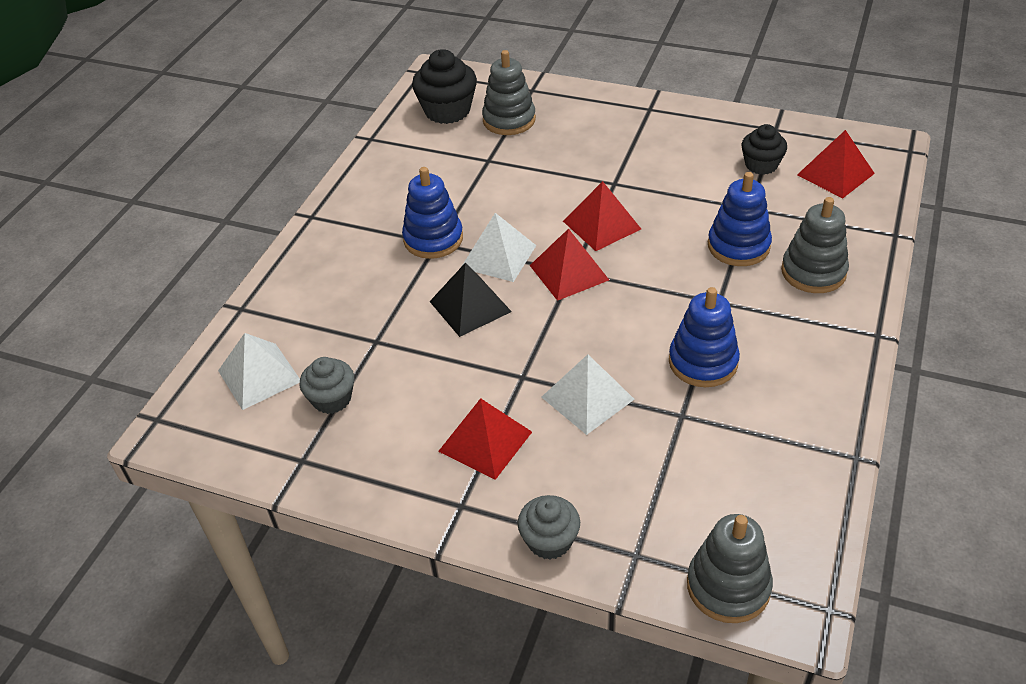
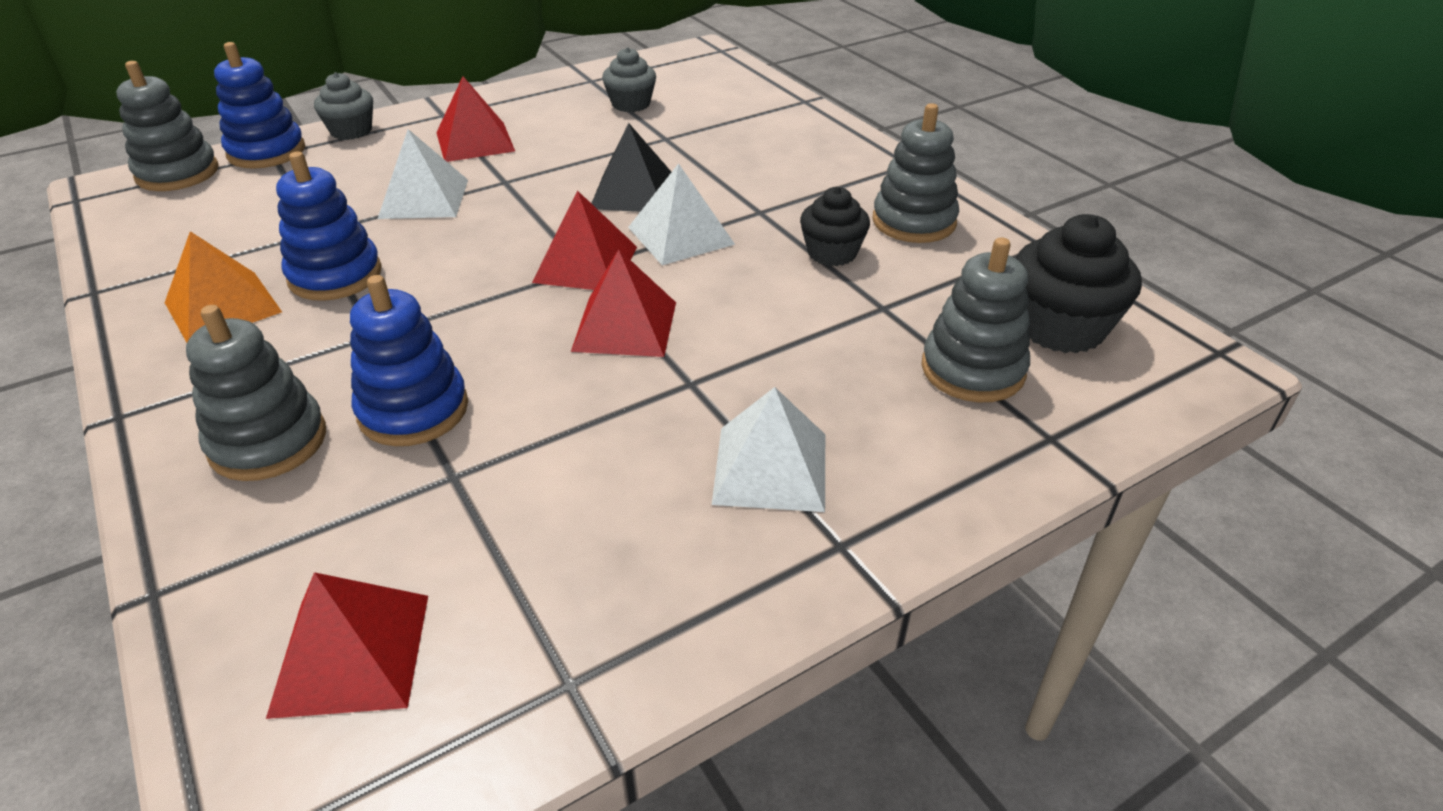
camera: 125 degrees right, 5 degrees down
white pyramid [218,333,300,410] -> white pyramid moved to [712,387,825,512]
blue stacking toy [402,167,463,259] -> blue stacking toy moved to [214,42,305,169]
black cupcake [742,124,787,175] -> black cupcake moved to [800,187,870,266]
none -> orange pyramid [165,231,282,343]
none -> grey stacking toy [872,103,959,243]

